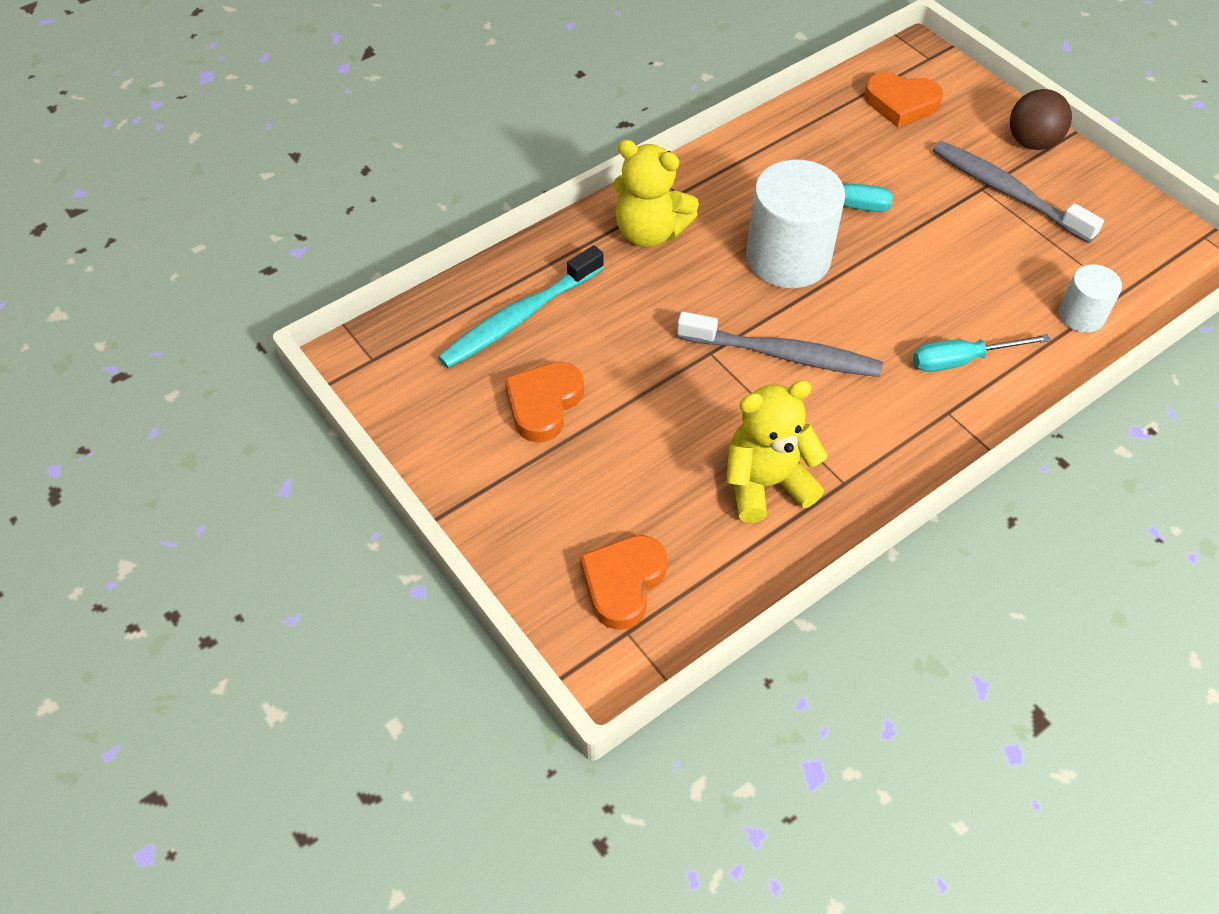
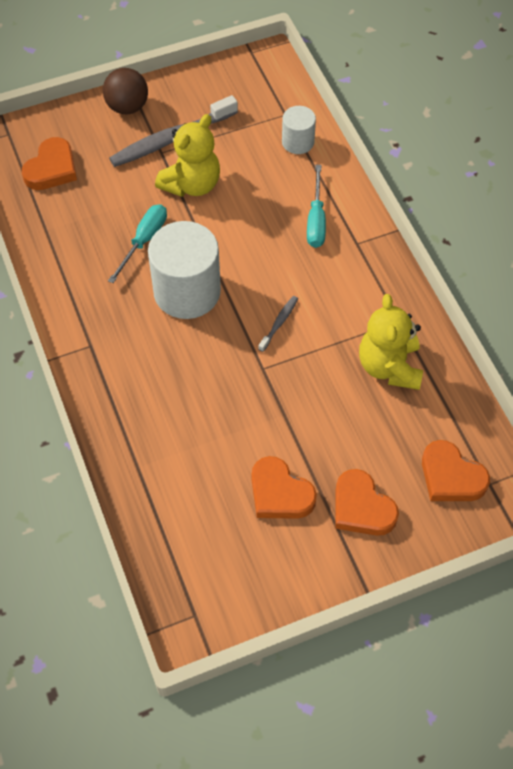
camera: 75 degrees left, 5 degrees up
turquoise toothbrush [438,245,604,368] -> none
yellow teddy bear [613,140,699,247] -> yellow teddy bear moved to [155,114,220,197]
grey toothbrush [677,312,883,377] -> grey toothbrush [258,296,298,352], size x0.46
none -> orange heart [335,469,399,536]

